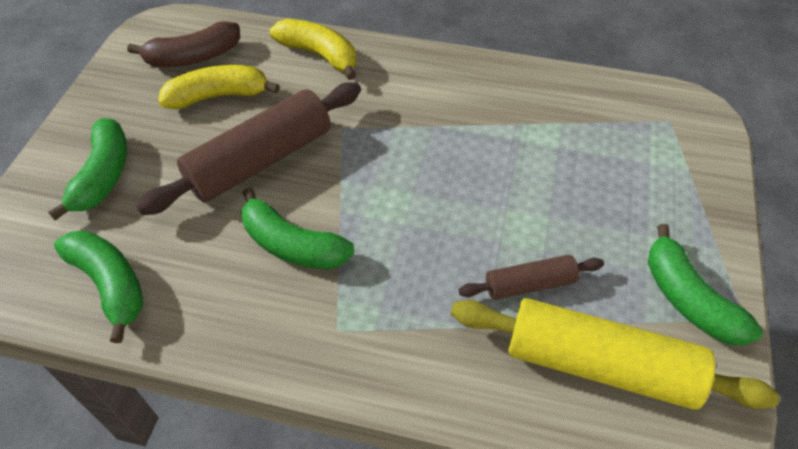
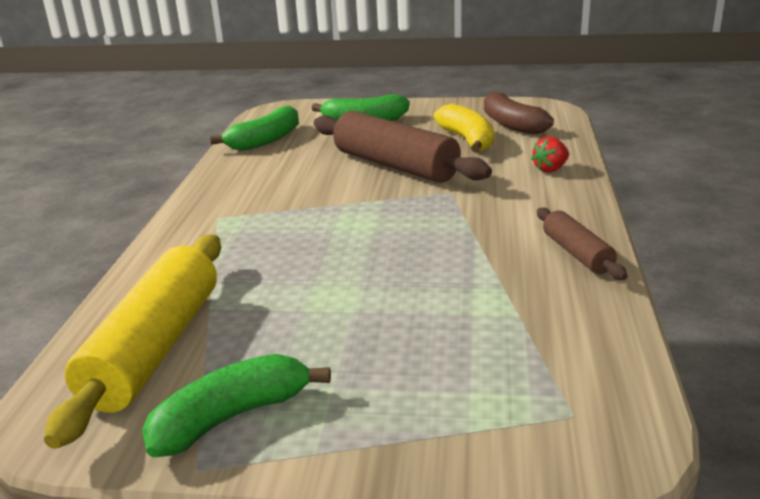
camera: 85 degrees right, 25 degrees down
green banana [241,187,354,269] -> none
yellow banana [270,19,356,80] -> red strawberry [531,137,569,173]
brown rolling pin [459,255,604,300] -> brown rolling pin moved to [537,208,628,280]

